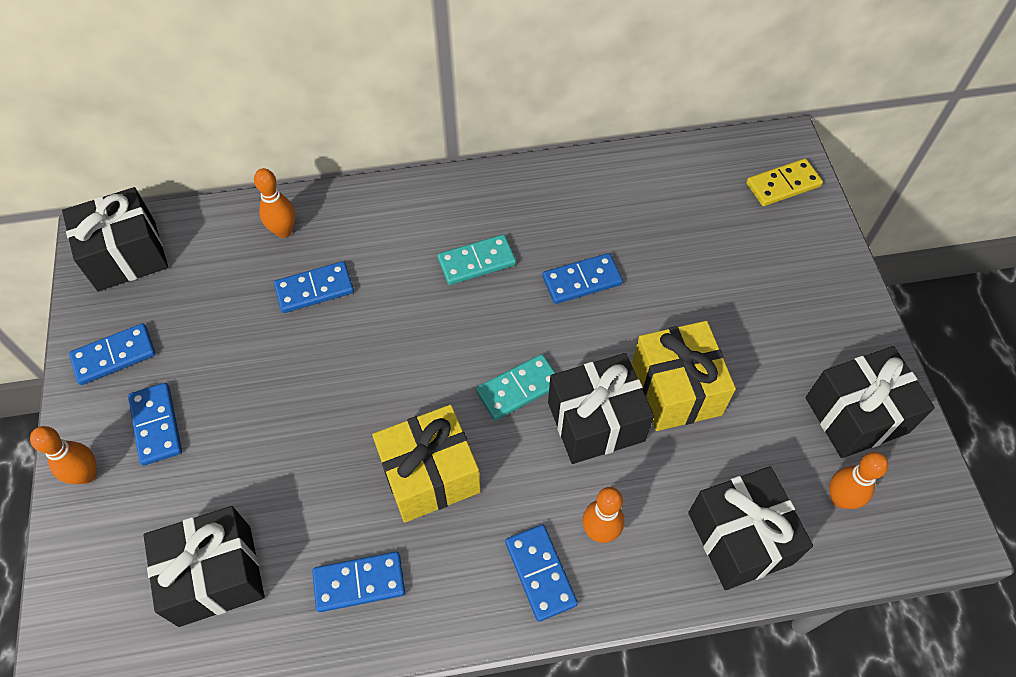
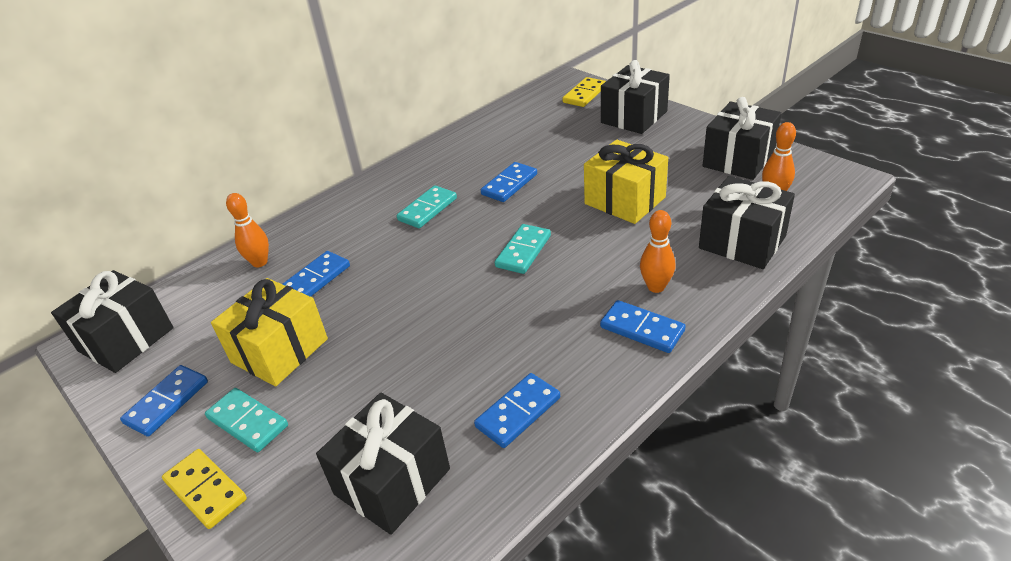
camera: 30 degrees left, 20 degrees down
orange bowling pin [30,426,97,484] -> yellow domino [162,449,247,529]
blue domino [128,383,182,466] -> turquoise domino [205,388,288,452]
yellow gift [372,405,481,522] -> yellow gift moved to [211,278,328,386]
black gift [548,353,654,464] -> black gift moved to [601,60,670,134]

